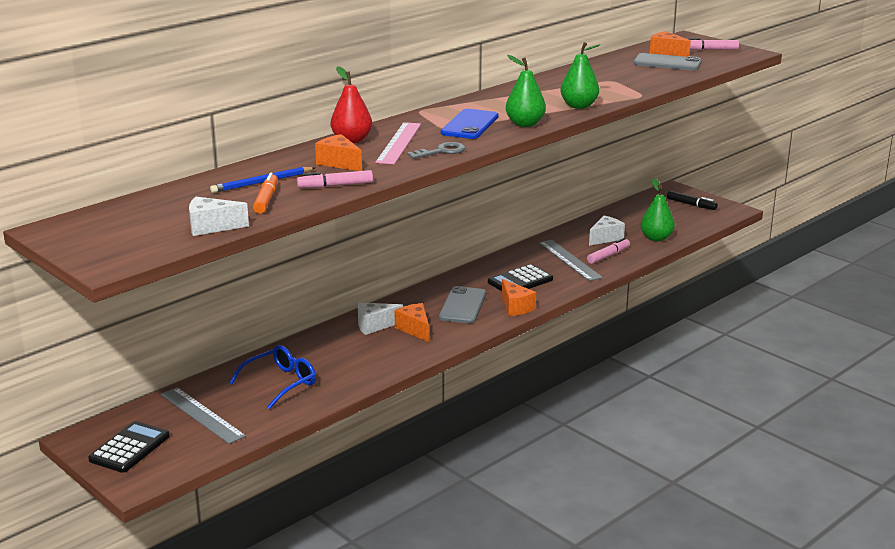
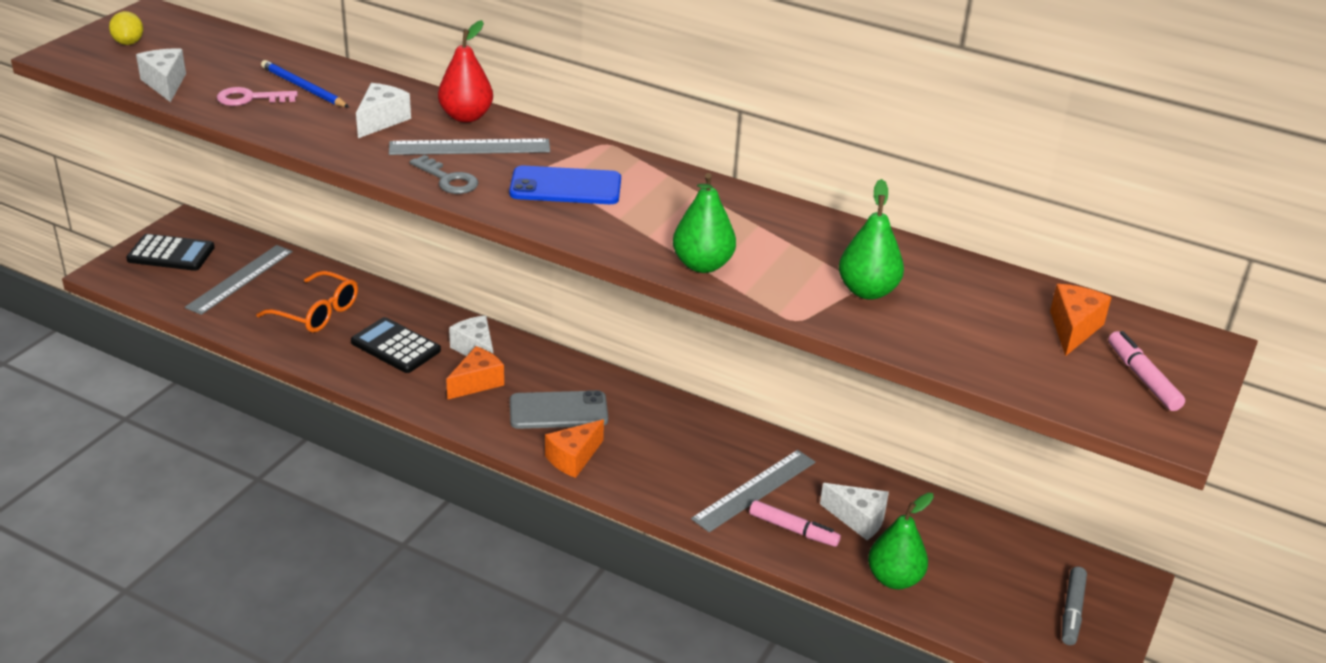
camera: 70 degrees right, 10 degrees up
blue glasses [229,345,316,410] -> orange glasses [256,271,358,333]
orange marker [253,173,278,214] -> pink key [217,87,298,106]
pink marker [297,170,373,188] -> none
orange cheese [315,134,362,171] -> white cheese [356,83,411,138]
pink ruler [375,122,421,164] -> grey ruler [389,139,550,155]
black calculator [488,264,553,291] -> black calculator moved to [351,317,441,373]
green pear [506,55,546,127] -> green pear moved to [839,179,904,300]
grey phone [633,53,702,71] -> none
black marker [667,191,718,210] -> grey marker [1062,567,1087,645]
none -> yellow lemon [109,11,143,45]

